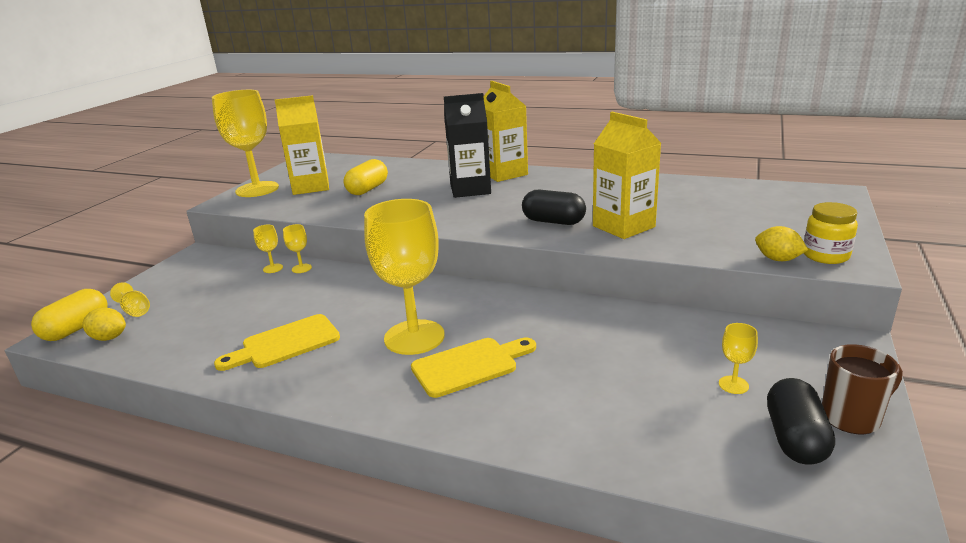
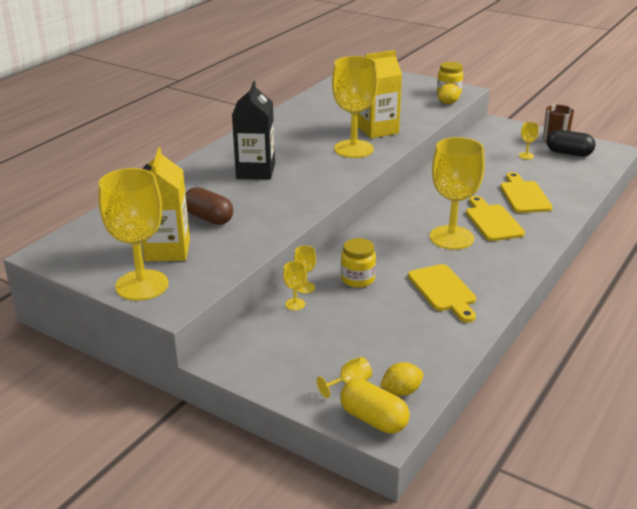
camera: 80 degrees left, 5 degrees up
yellow lemon [82,307,126,341] -> yellow lemon turned 45 degrees clockwise [380,362,424,396]
yellow capsule [344,159,388,195] -> brown capsule [185,187,233,225]
yellow carton [484,81,528,182] -> none
black capsule [522,190,586,225] -> yellow goblet [332,56,378,158]
none -> yellow jar [341,238,376,288]
none -> yellow cutting board [500,172,553,213]

